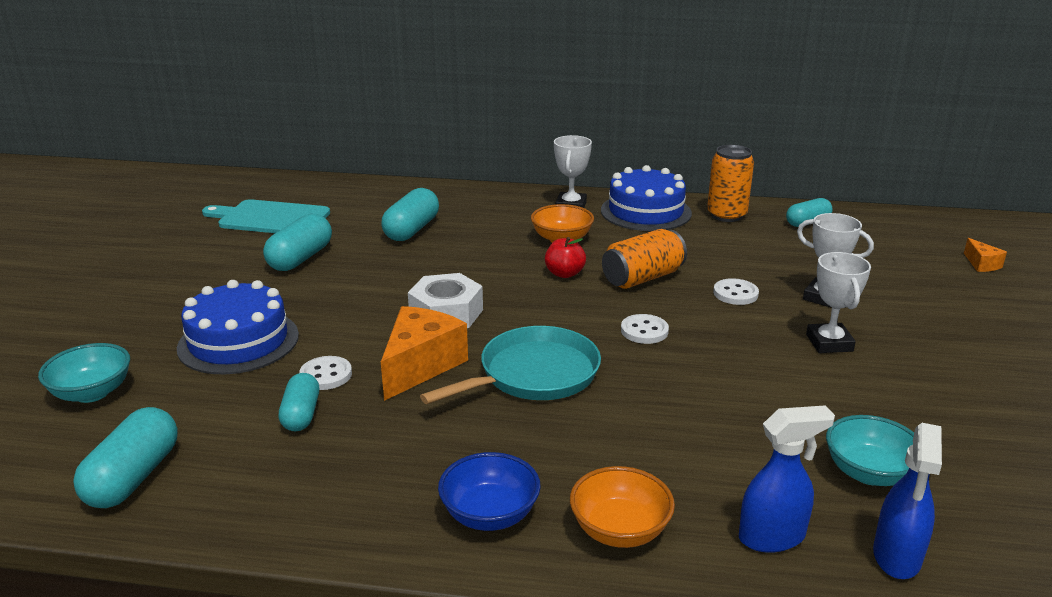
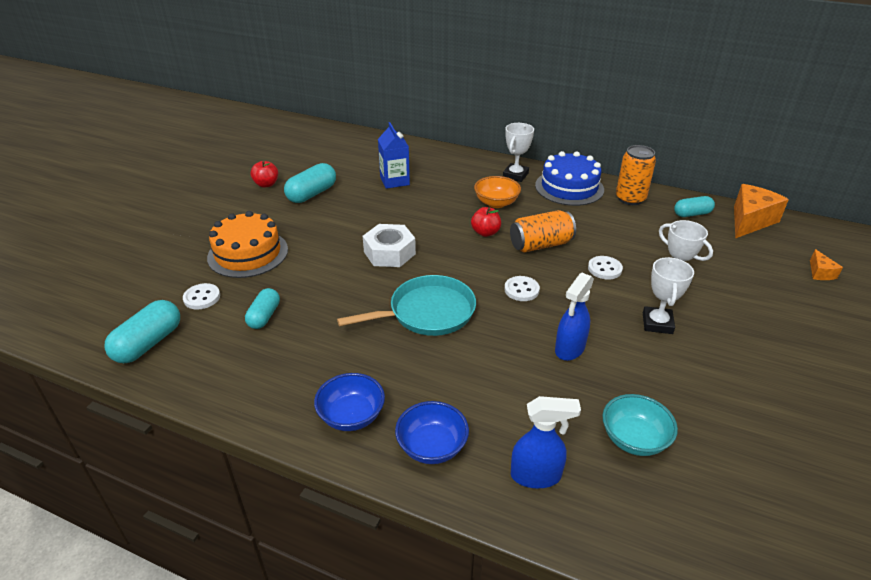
camera: 15 degrees right, 10 degrees up
turquoise bowl [38,343,130,403] -> none
blue cake [177,280,299,374] -> orange cake [207,211,288,278]
turquoise cutting board [202,199,330,233] -> none
white button [299,356,352,390] -> white button moved to [183,283,220,310]
turquoise capsule [381,188,439,241] -> blue carton [378,122,410,189]
orange cheese [381,306,468,401] -> orange cheese moved to [734,184,789,238]
orange bowl [570,466,675,548] -> blue bowl [395,401,469,464]
blue spray bottle [873,423,942,579] -> blue spray bottle moved to [555,273,594,361]
none -> red apple [250,161,278,188]

